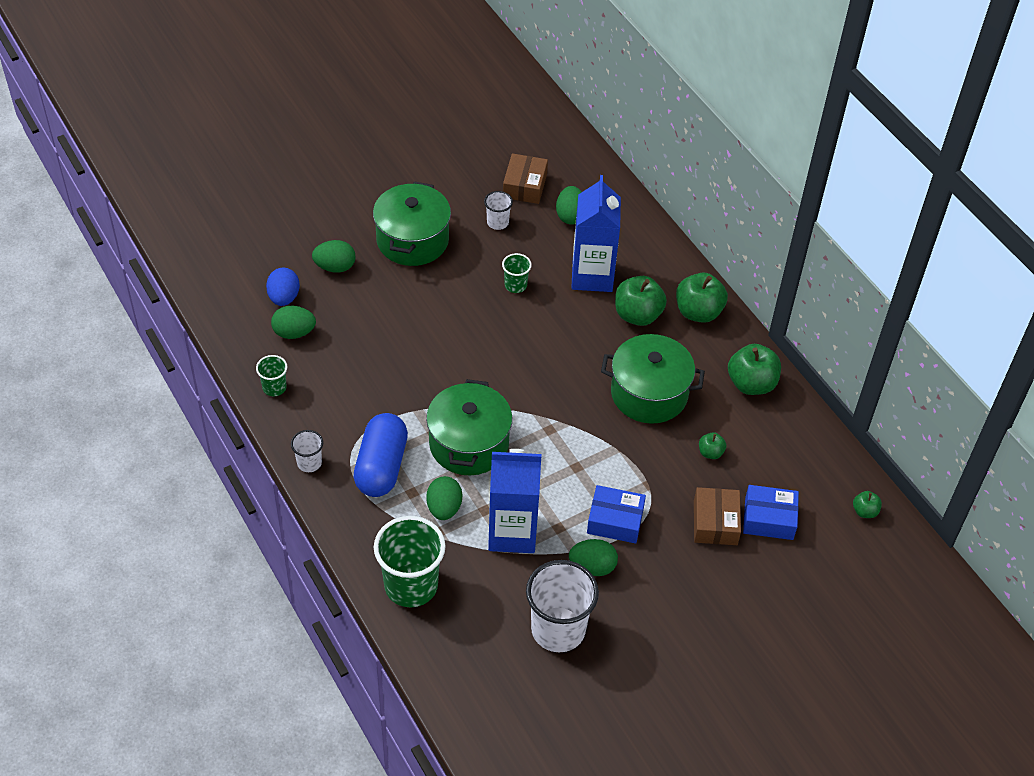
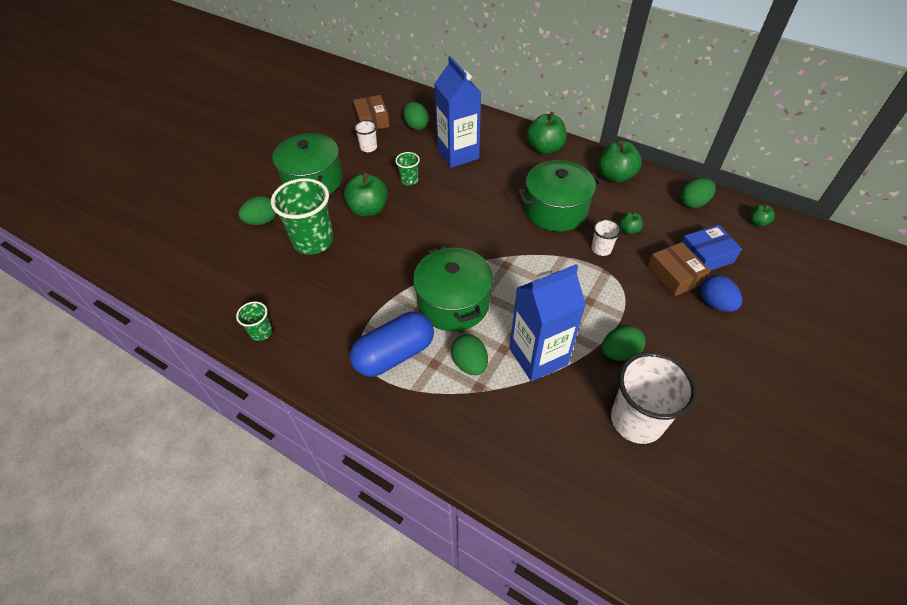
camera: 25 degrees left, 0 degrees up
blue egg [266,268,300,306] -> blue egg moved to [700,275,742,312]
green egg [271,306,316,339] -> green egg moved to [680,178,716,208]
white cup [291,430,323,472] -> white cup moved to [591,219,621,256]
blue capsule [353,413,408,497] -> blue capsule turned 75 degrees clockwise [350,312,434,377]
green cup [374,516,446,607] -> green cup moved to [271,178,334,255]
blue box [587,485,646,544] -> none
green apple [615,276,667,326] -> green apple moved to [344,173,388,217]

